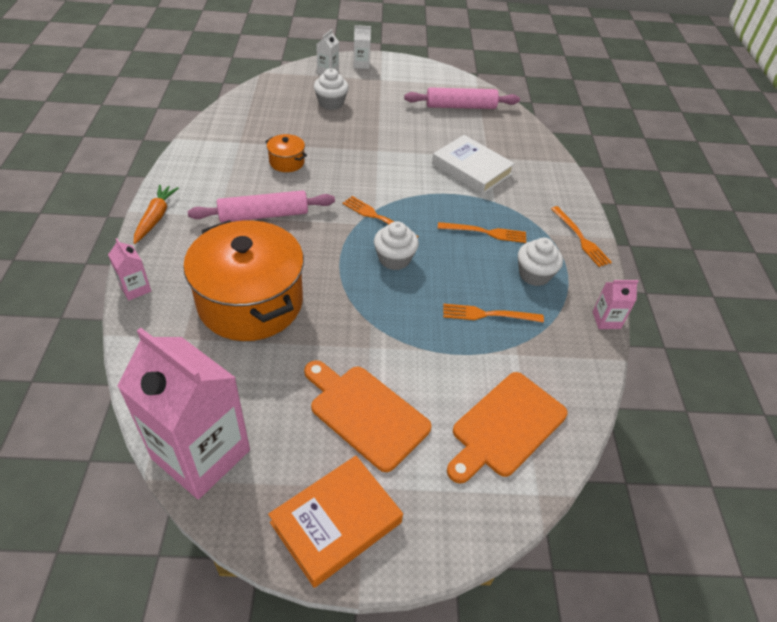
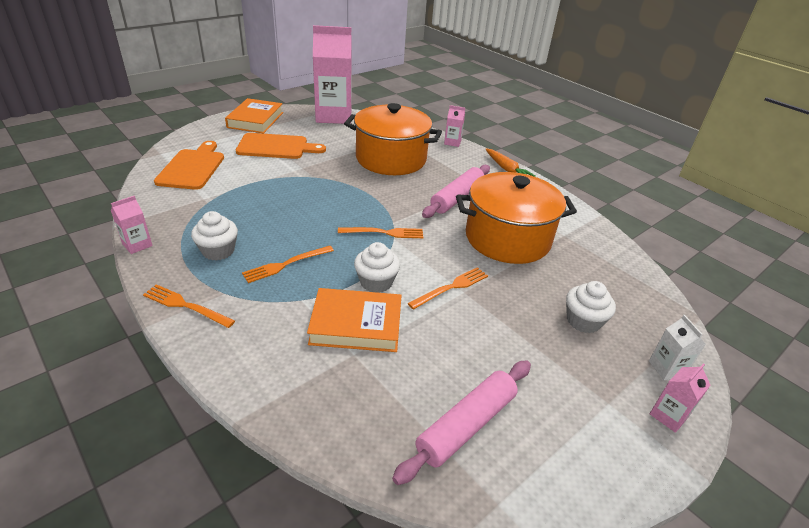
camera: 140 degrees right, 10 degrees down
orange pot [265,134,307,172] -> orange pot [456,172,577,264], size x2.39
white carton [354,25,371,69] -> pink carton [650,363,711,433]
white cupcake [374,221,419,270] -> white cupcake moved to [354,242,400,293]
white book [432,135,515,195] -> orange book [307,288,402,352]
orange fork [443,304,544,323] -> orange fork moved to [408,267,488,310]

